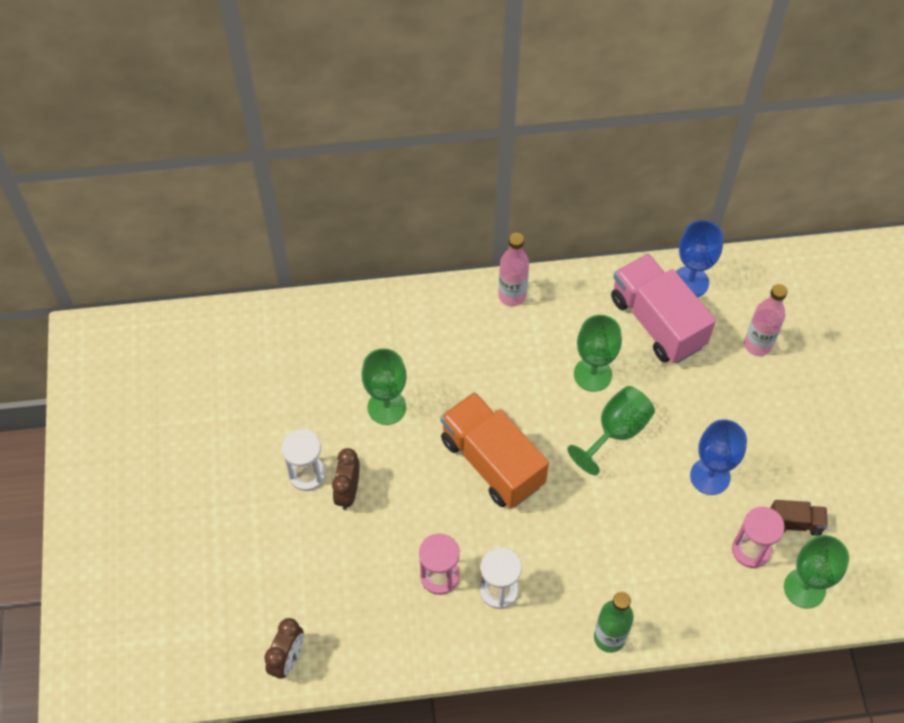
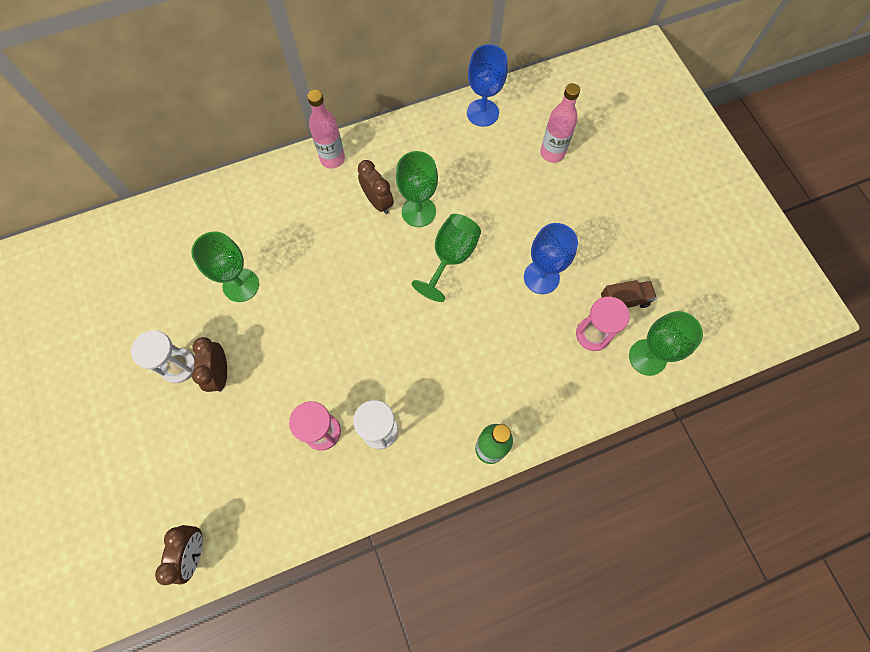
camera: 15 degrees left, 10 degrees up
orange truck [440,392,549,508] -> none
pink truck [611,254,716,363] -> none
none -> brown clock [358,160,394,214]

